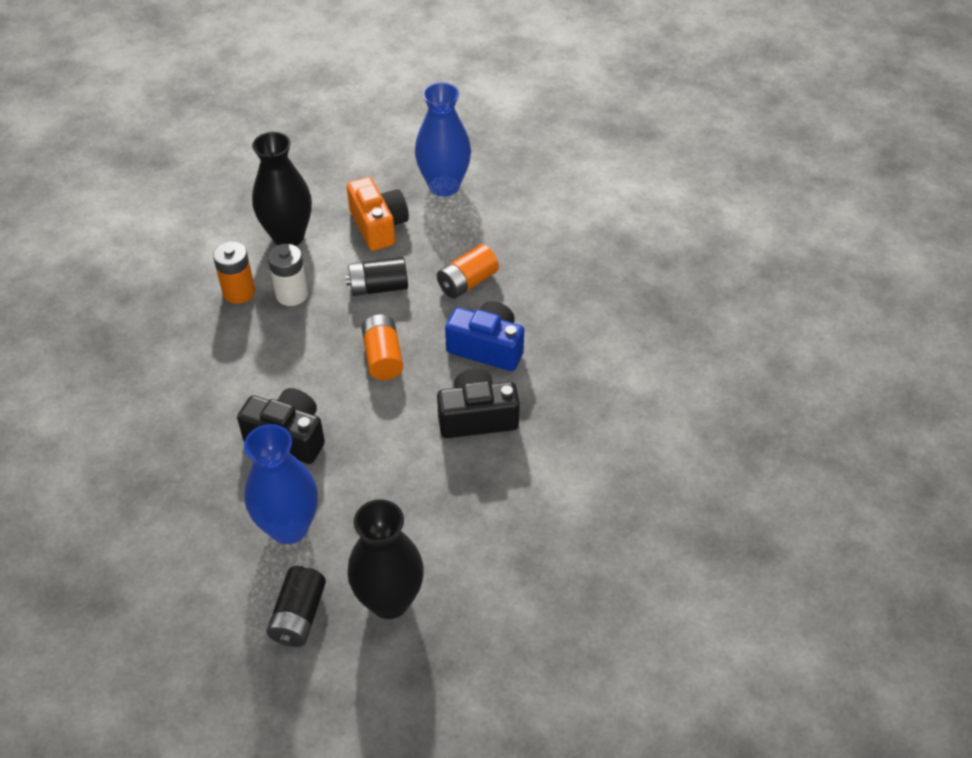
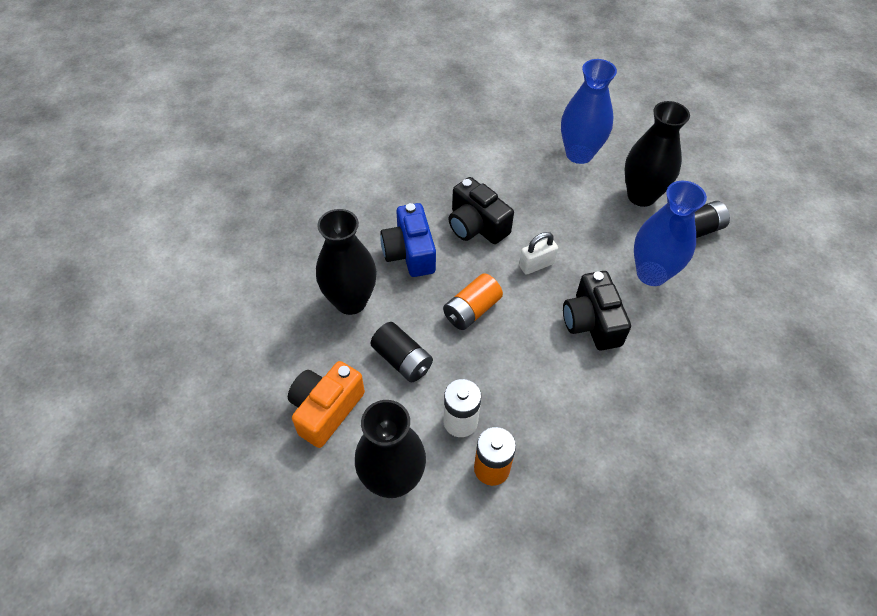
camera: 125 degrees left, 5 degrees up
blue vase [415,82,471,197] -> blue vase moved to [561,59,617,164]
orange battery [437,244,499,299] -> black vase [316,209,377,315]
none -> white padlock [519,232,558,275]

